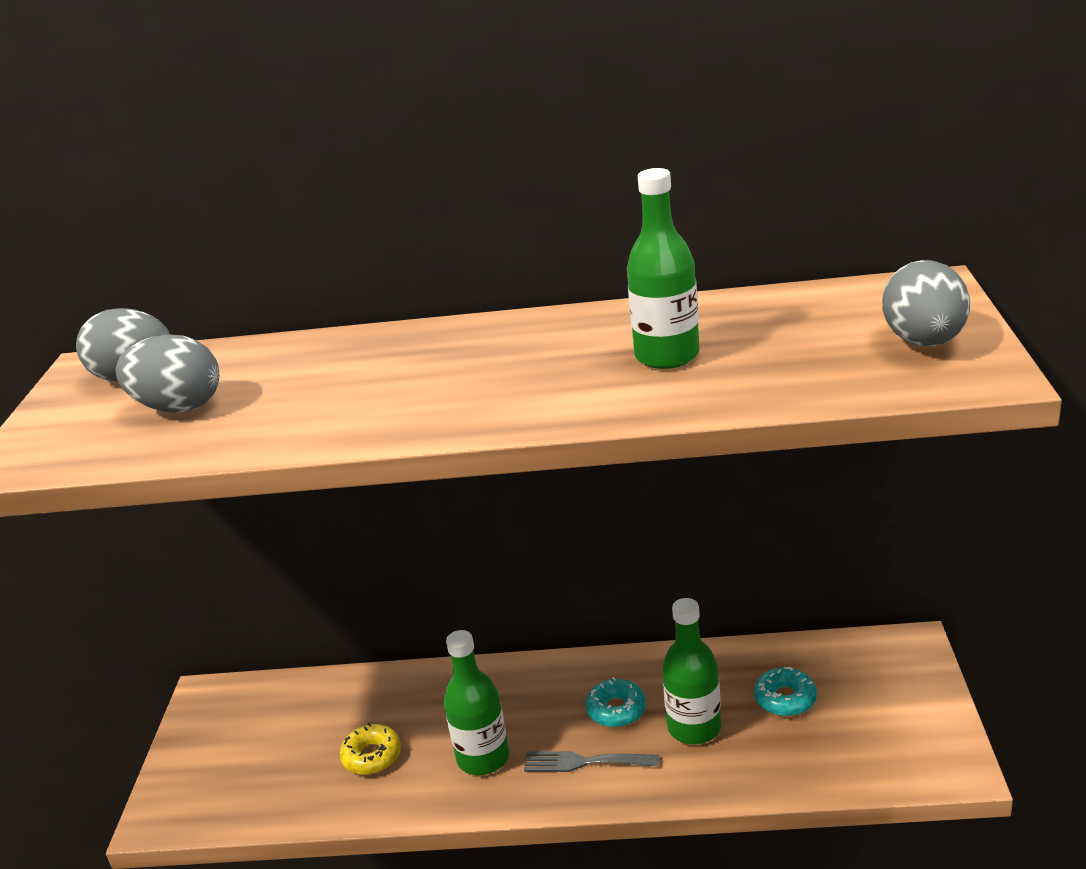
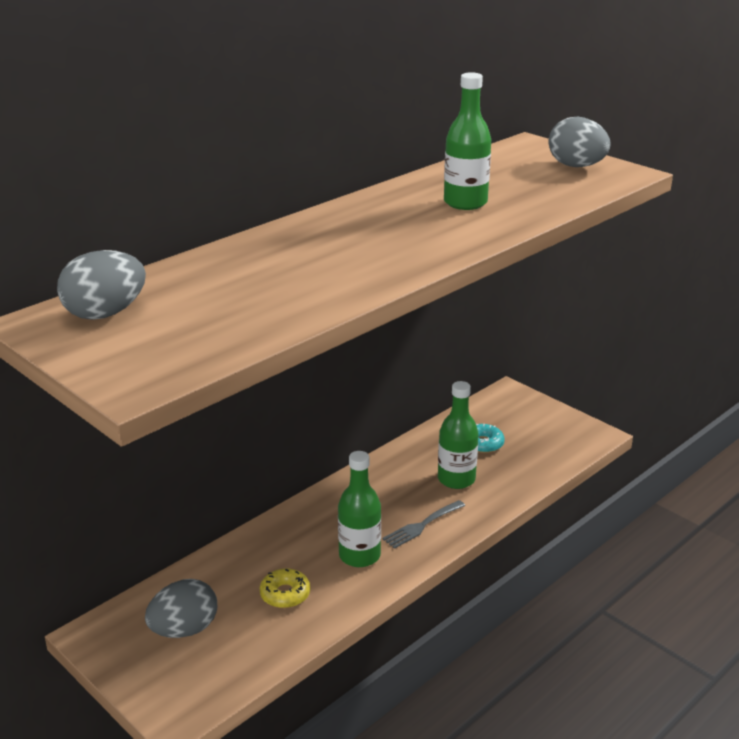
camera: 50 degrees left, 0 degrees up
grey egg [116,335,219,413] -> grey egg moved to [145,579,217,638]
turquoise donut [586,677,646,727] -> none

